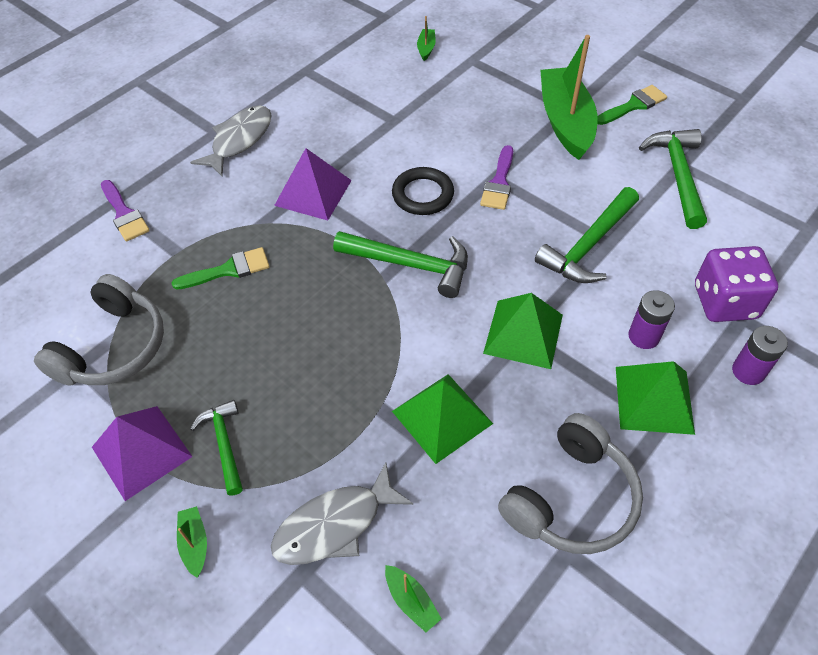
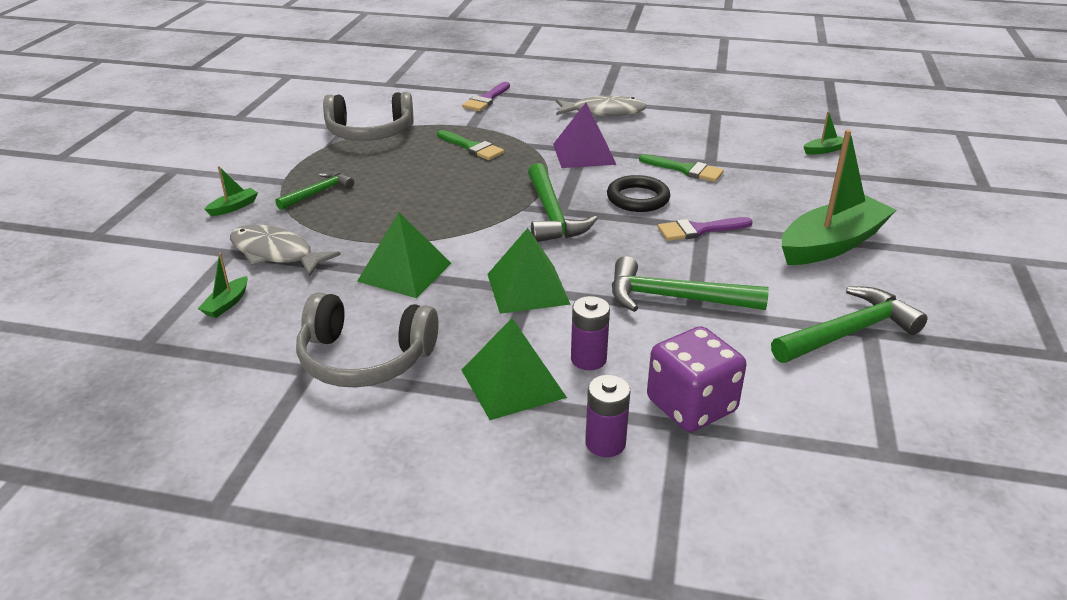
camera: 60 degrees right, 20 degrees down
purple pyramid [92,406,192,501] -> none
green brush [597,85,667,125] -> green brush moved to [639,154,724,182]

